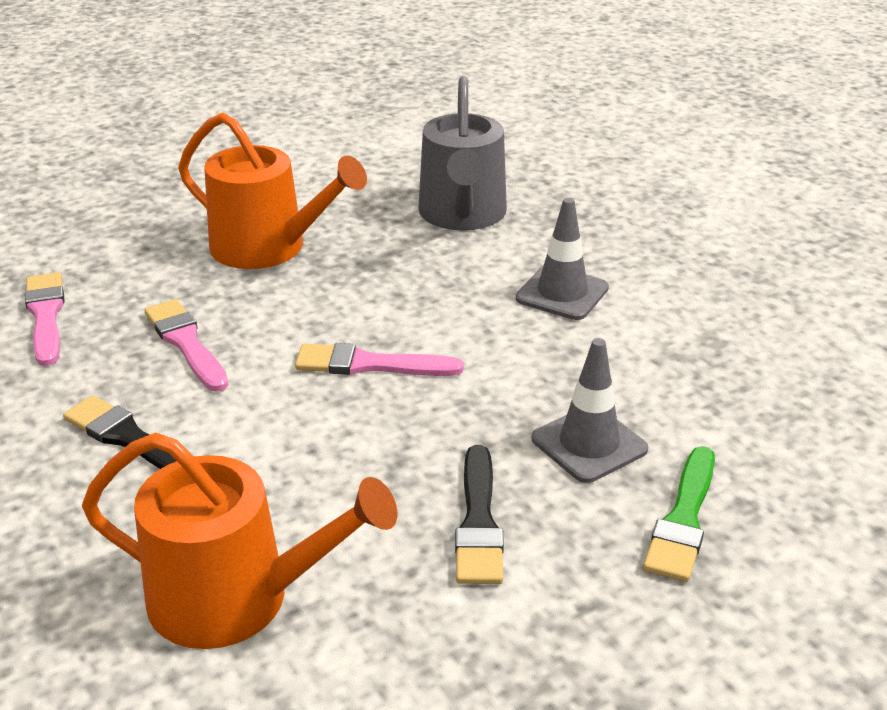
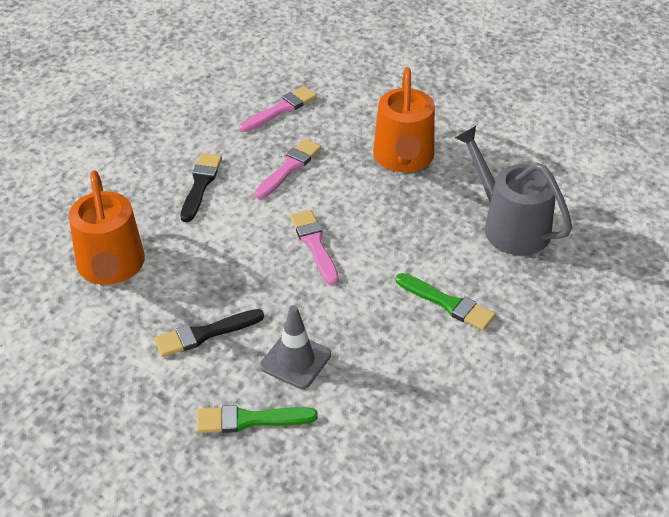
camera: 65 degrees right, 10 degrees up
grey watering can [418,76,507,230] -> grey watering can turned 75 degrees clockwise [455,126,572,255]
grey traffic cone [516,198,609,320] -> green brush [396,273,495,331]

